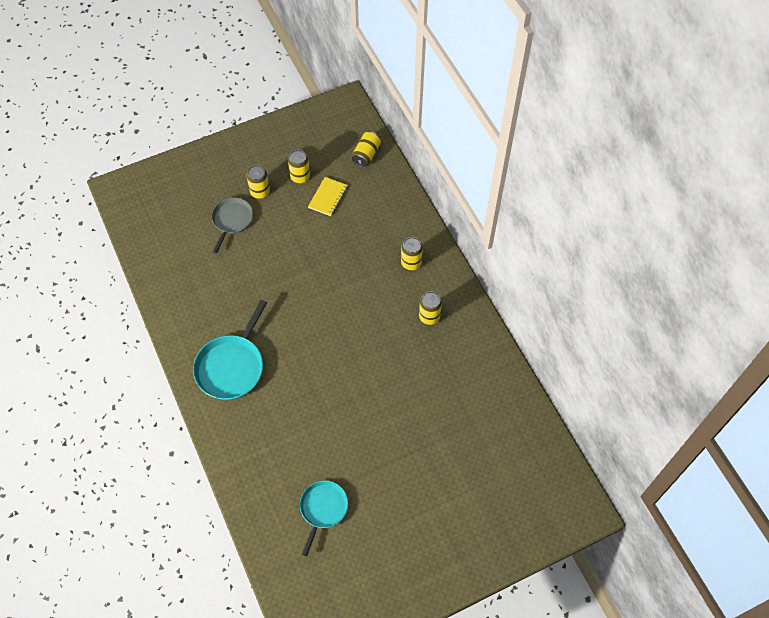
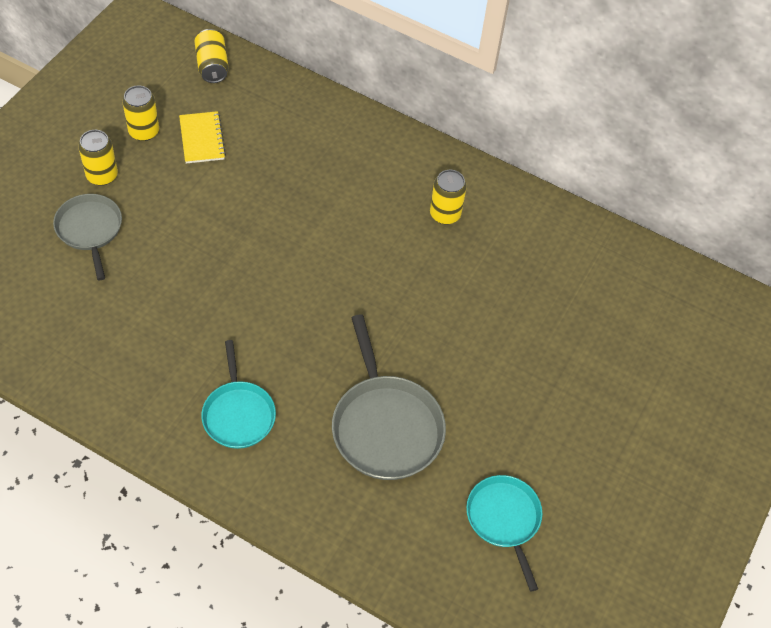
camera: 40 degrees left, 5 degrees down
turquoise pan [193,300,267,400] -> turquoise pan [201,340,276,449], size x0.65
yellow can [401,237,423,270] -> none
none -> grey pan [332,314,446,480]

